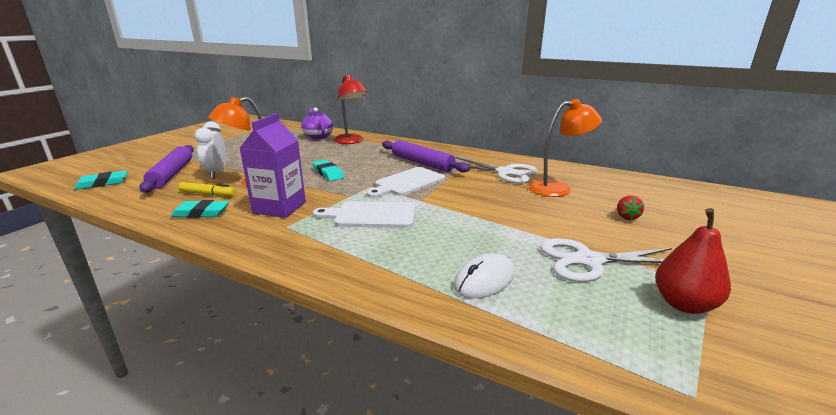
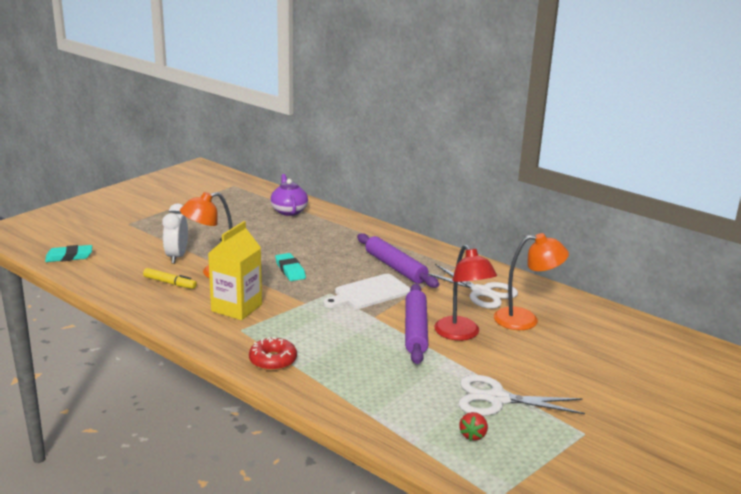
camera: 10 degrees right, 0 degrees up
purple rolling pin [139,145,194,193] -> purple rolling pin moved to [405,284,428,364]
turquoise eraser [170,200,229,218] -> none
purple carton [239,113,306,218] -> yellow carton [208,221,262,320]
white cutting board [313,201,415,228] -> none
red lamp [334,75,367,144] -> red lamp moved to [434,244,497,341]
white mouse [454,253,515,299] -> none
red strawberry [617,195,644,220] -> red strawberry moved to [459,412,488,441]
red pear [655,208,731,314] -> none
none -> red donut [249,337,297,371]

